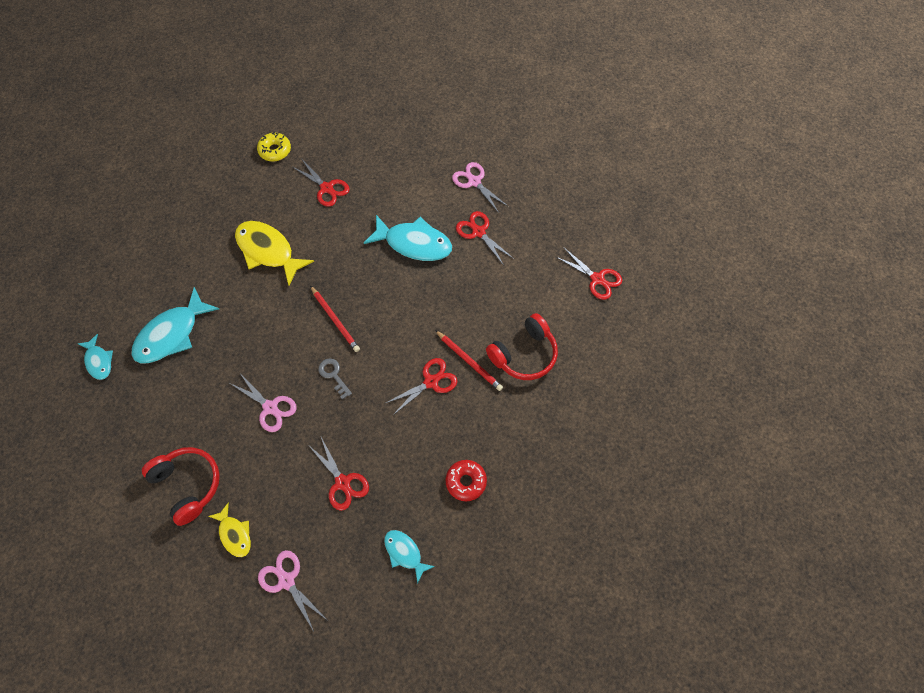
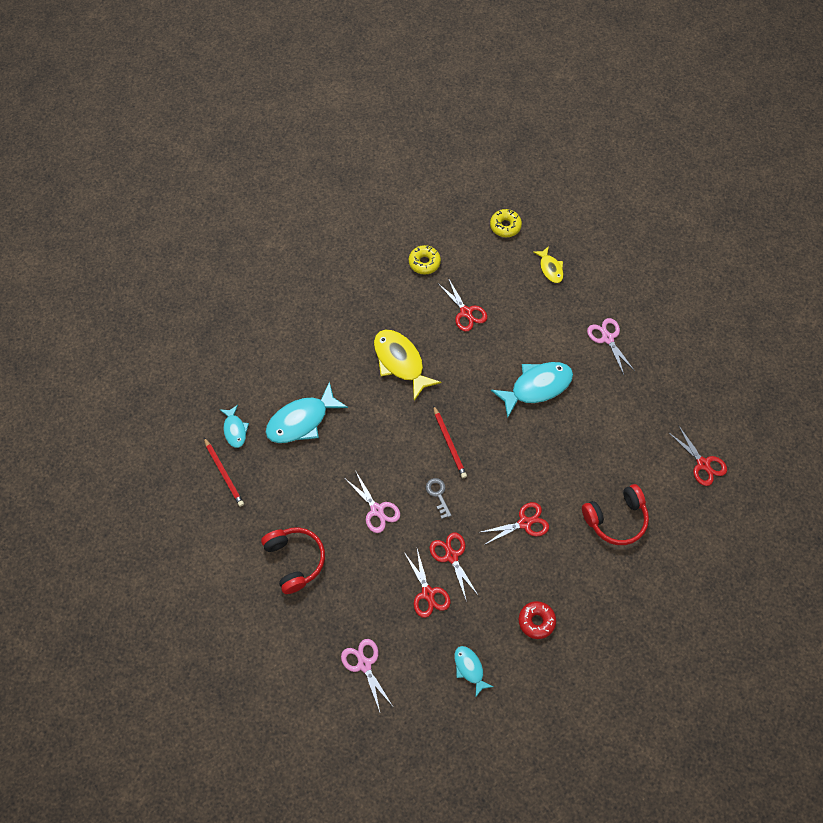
camera: 15 degrees right, 0 degrees up
yellow fish [208,502,251,557] -> yellow fish moved to [533,246,564,283]
turquoise fish [364,215,452,261] -> turquoise fish turned 60 degrees counterclockwise [491,362,573,419]
red pencil [435,330,503,391] -> red pencil moved to [204,438,244,507]
red scissors [456,211,514,265] -> red scissors moved to [430,533,479,599]
none -> yellow donut [490,209,522,237]

